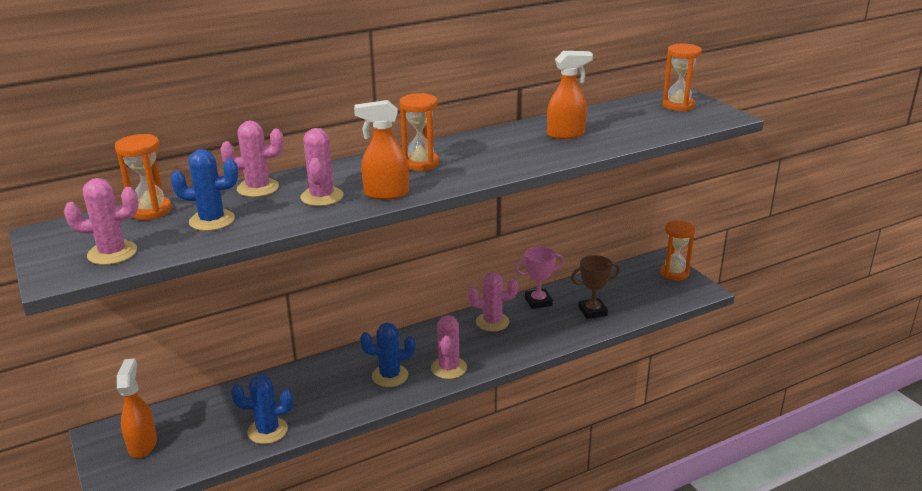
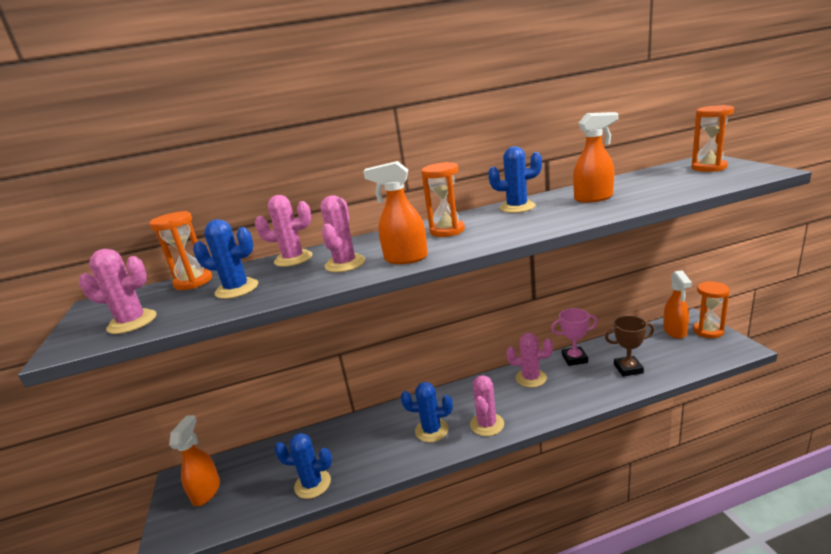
camera: 15 degrees right, 5 degrees down
none -> blue cactus [488,146,542,213]
none -> orange spray bottle [663,270,692,339]

